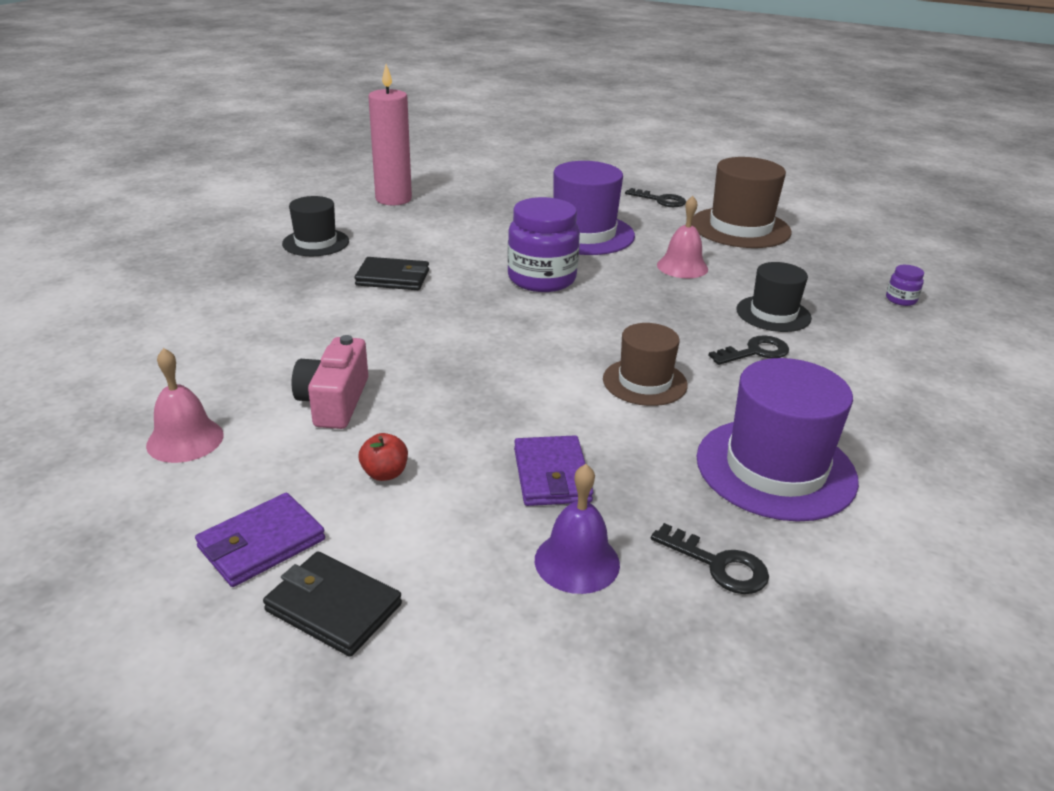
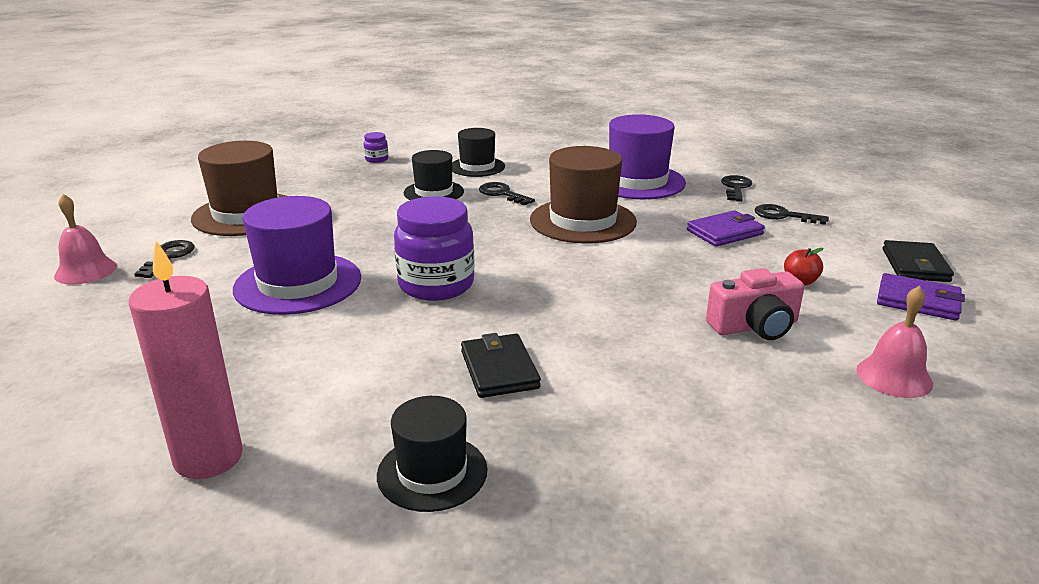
camera: 110 degrees left, 5 degrees down
purple bell [535,464,620,594] -> black key [755,204,829,225]
brown hat [603,323,688,406] -> brown hat [530,146,637,243], size x1.63
pink bell [657,196,708,278] -> pink bell moved to [54,194,117,285]
none -> black hat [452,128,505,177]

